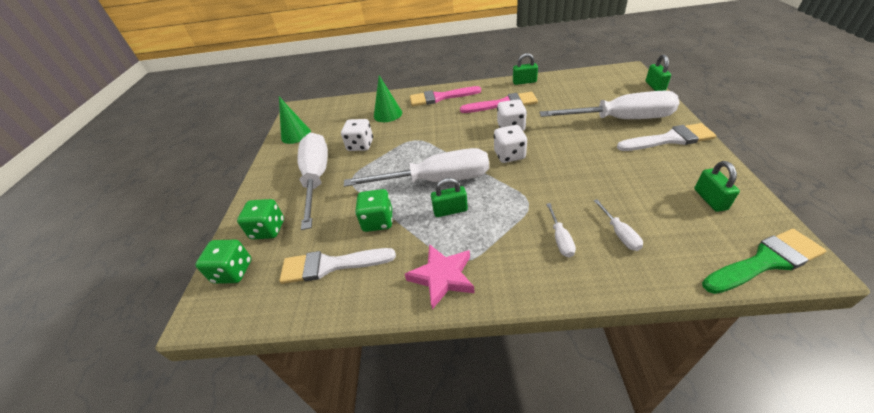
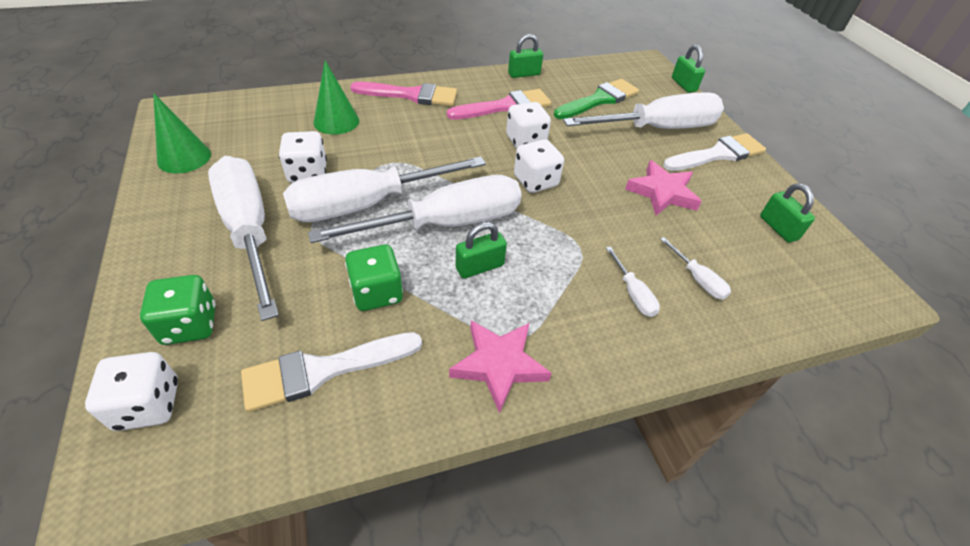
camera: 25 degrees left, 5 degrees up
green dice [195,240,252,284] -> white dice [85,352,178,431]
pink brush [410,86,481,106] -> pink brush turned 150 degrees counterclockwise [350,82,457,106]
green brush [702,229,826,294] -> green brush moved to [554,79,639,119]
none -> white screwdriver [283,156,486,222]
none -> pink star [625,160,702,216]

